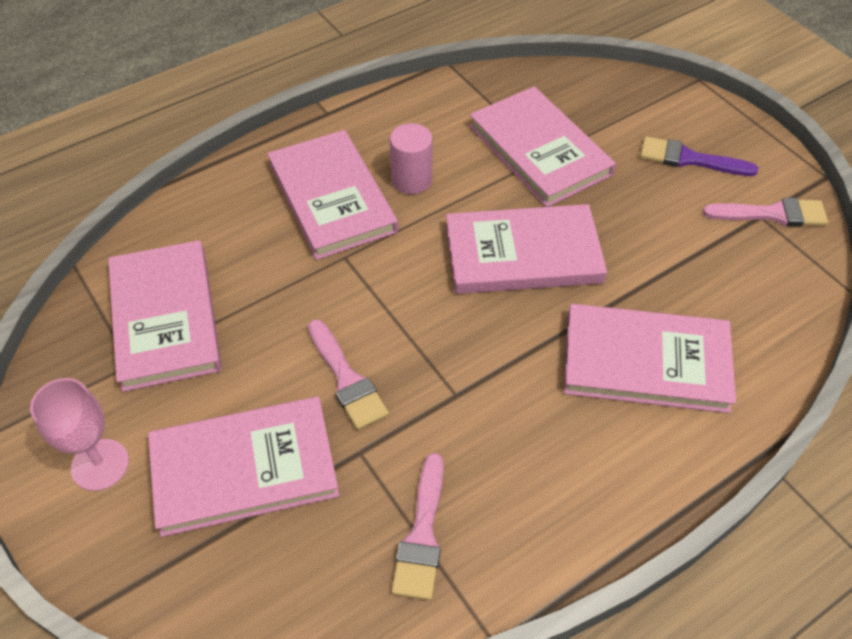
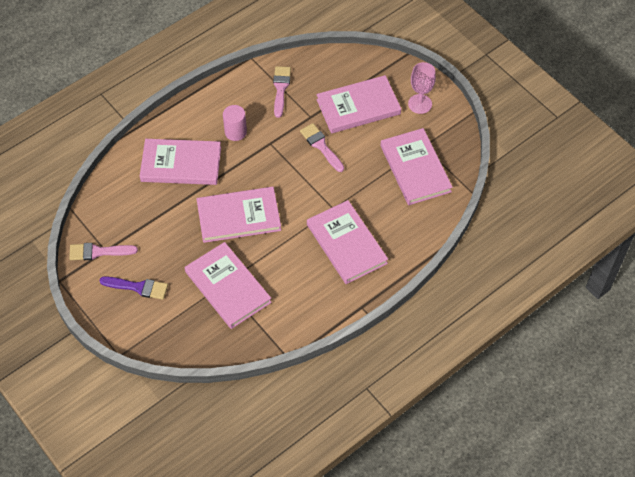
camera: 175 degrees right, 5 degrees up
pink cylinder [390,123,433,194] -> pink cylinder moved to [223,105,247,141]

